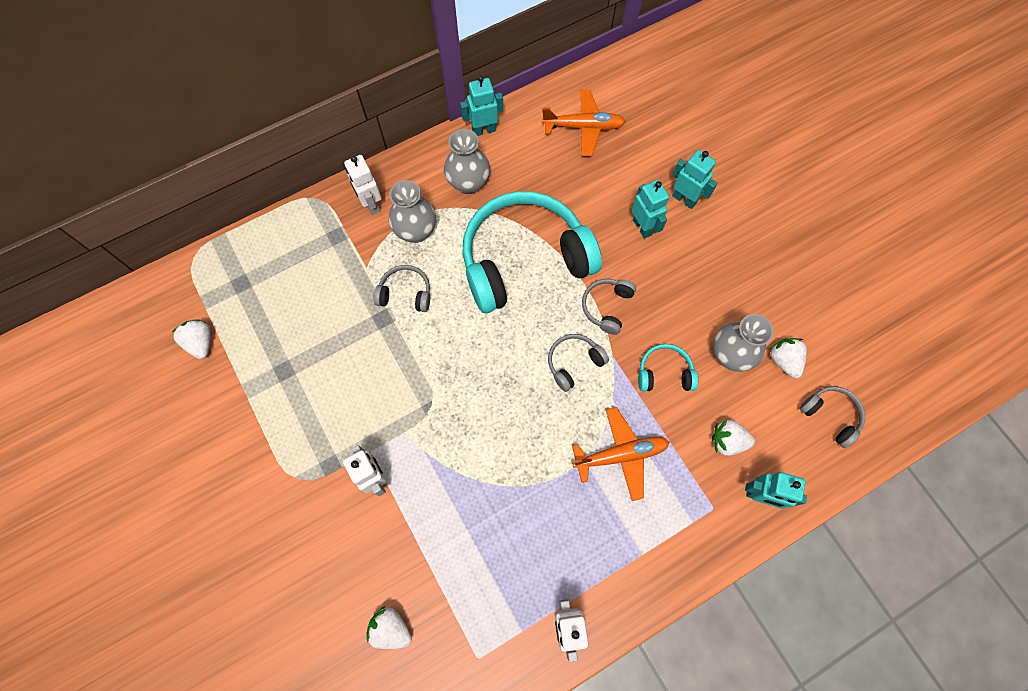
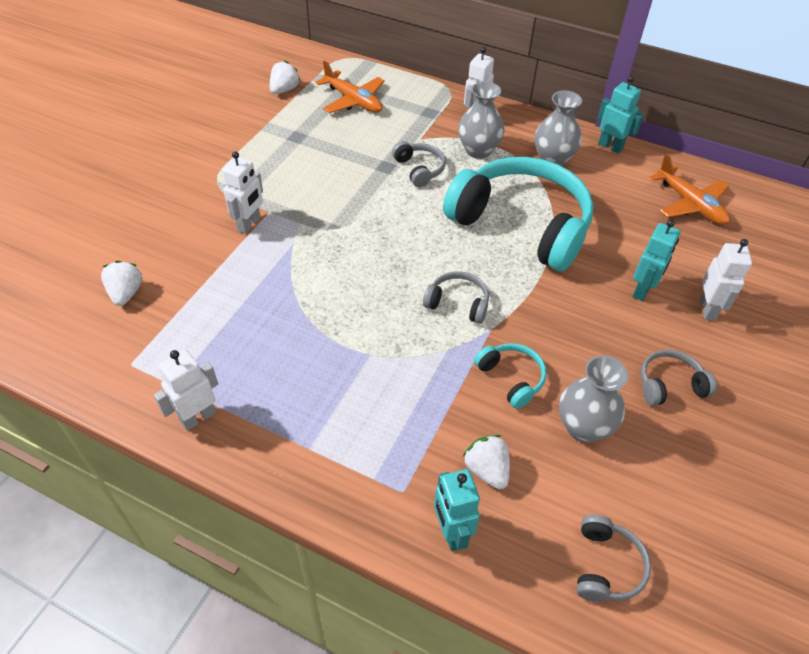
camera: 55 degrees right, 20 degrees down
orange plane [572,407,669,501] -> orange plane moved to [316,60,385,113]
grey headphones [582,279,636,335] -> grey headphones moved to [641,350,717,406]
turquoise robot [672,150,717,209] -> white robot [700,239,752,320]
white strawberry [769,338,807,378] -> none

